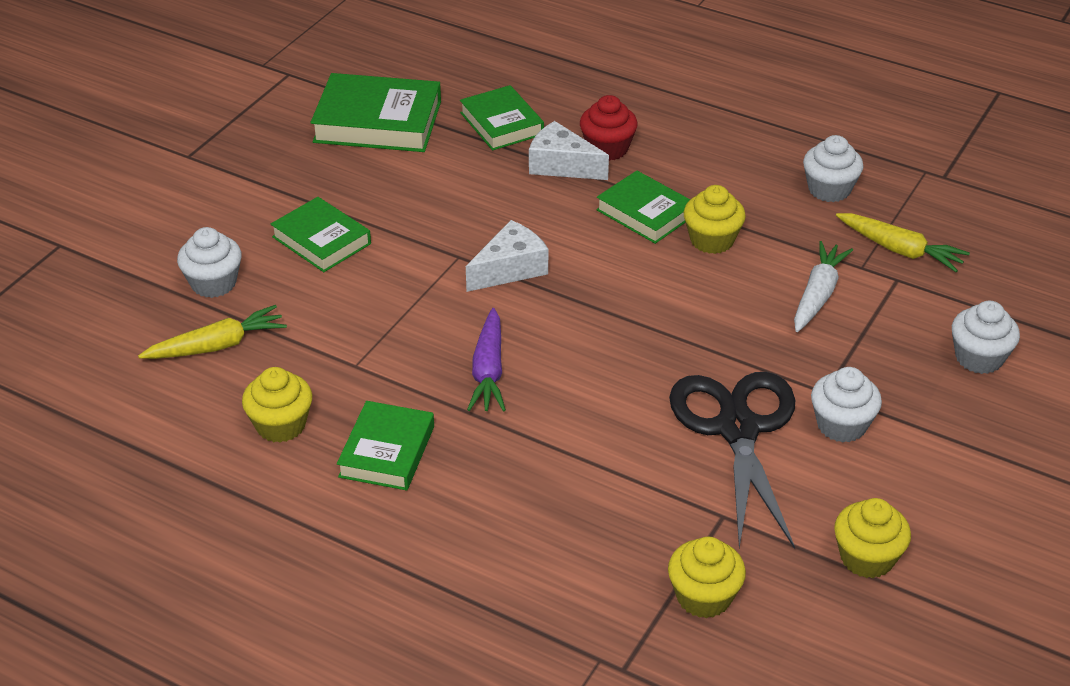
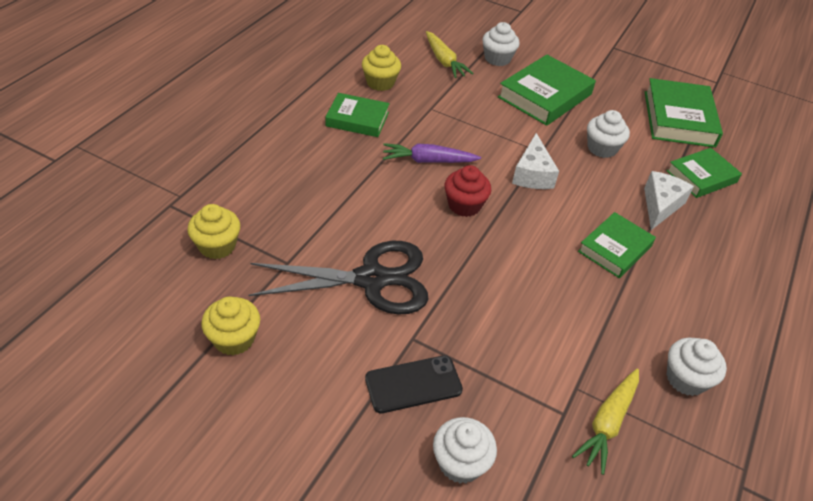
camera: 85 degrees right, 5 degrees up
green book [271,197,371,272] -> green book [498,55,596,126], size x1.54
white cheese [466,220,548,292] -> white cheese turned 45 degrees clockwise [512,133,559,189]
red cupcake [580,95,637,161] -> red cupcake moved to [445,165,491,217]
yellow cupcake [684,185,746,254] -> none
white carrot [794,241,853,332] -> none
white cupcake [811,367,882,442] -> white cupcake moved to [587,110,630,158]
none -> black phone [365,355,463,414]

